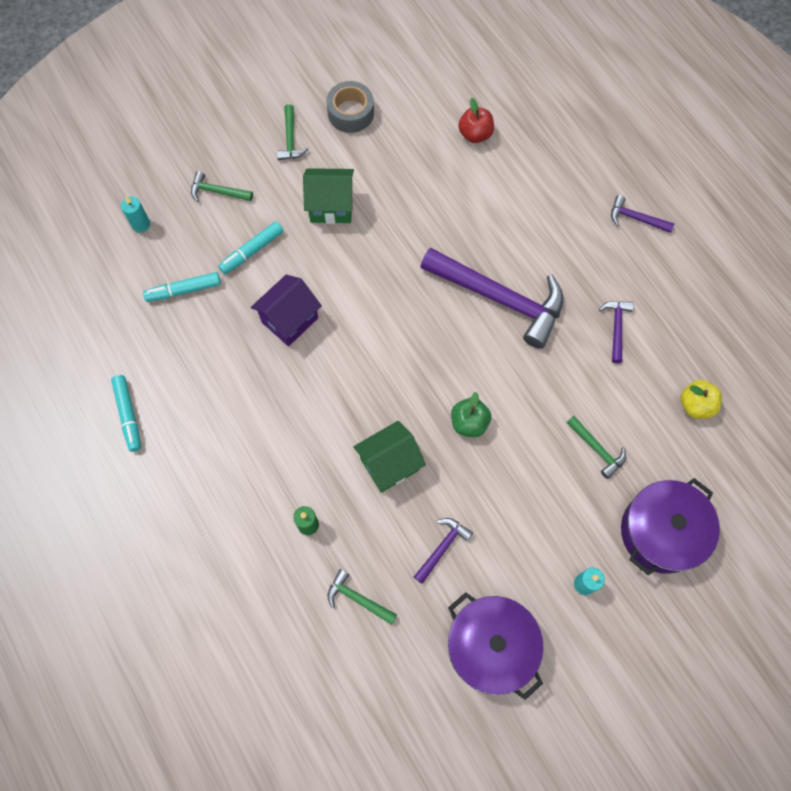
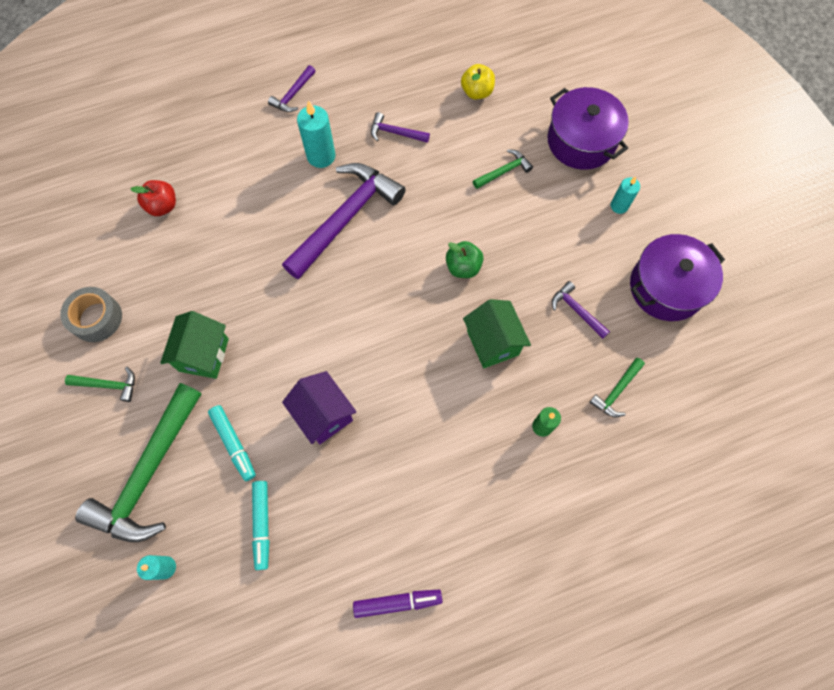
camera: 80 degrees left, 0 degrees up
turquoise marker [111,375,141,452] -> purple marker [353,590,443,618]
green hammer [191,171,253,202] -> green hammer [75,383,202,542], size x2.25
none -> turquoise candle [297,100,336,168]

